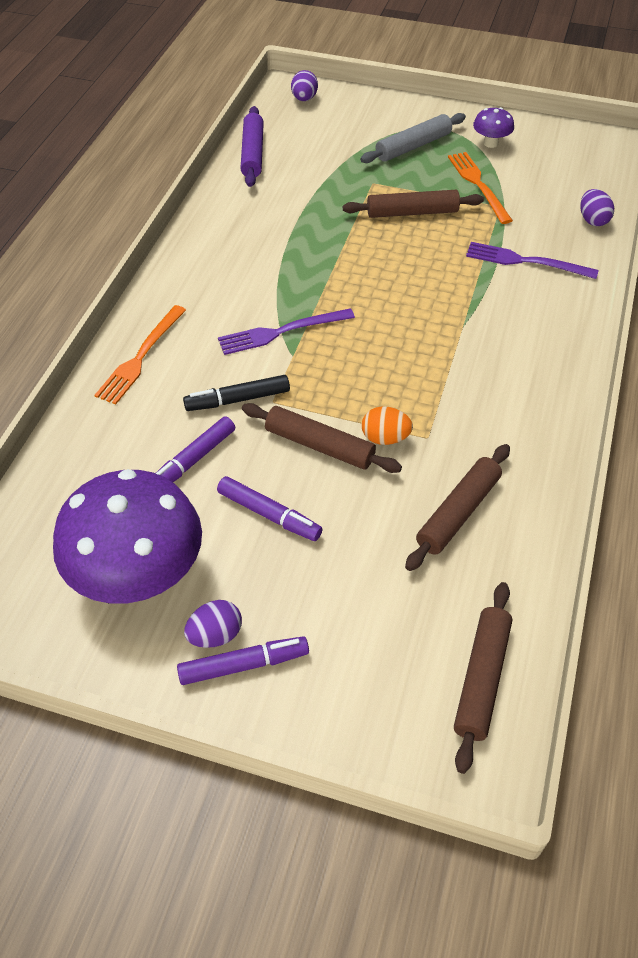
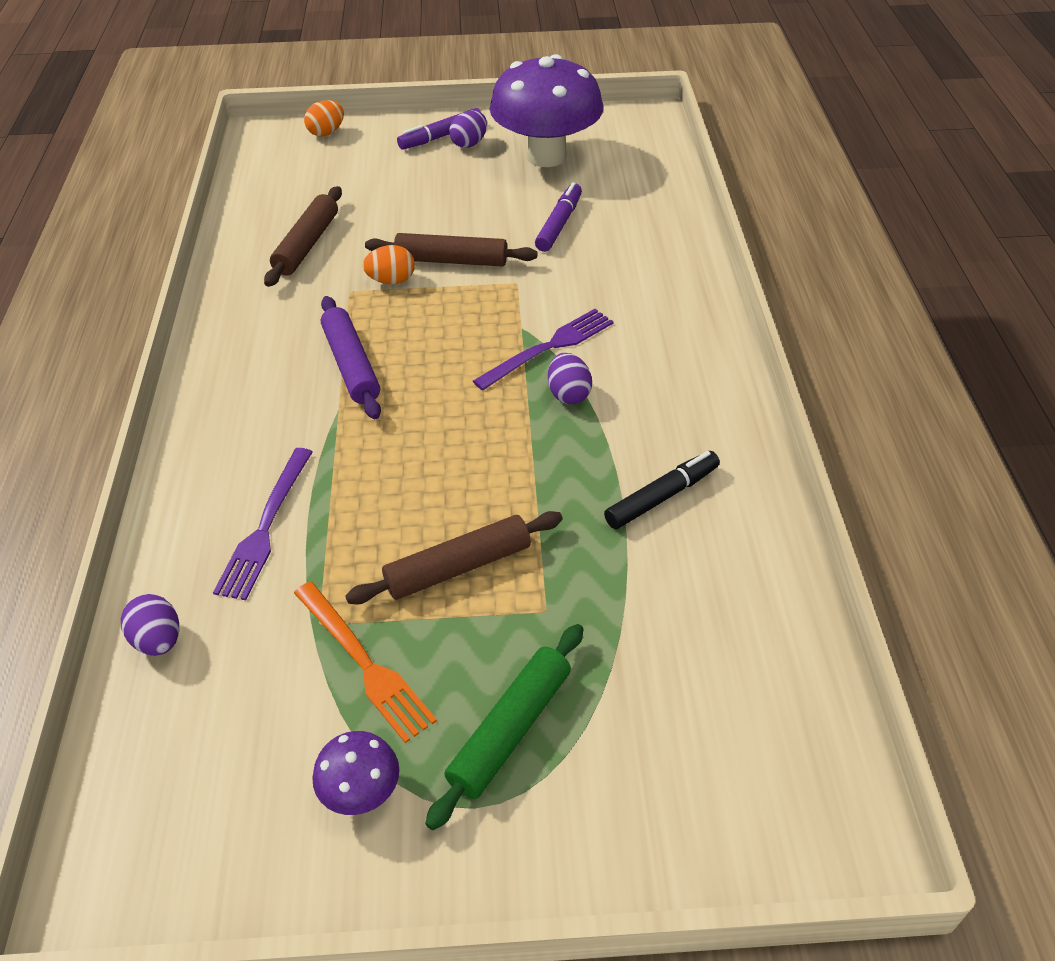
camera: 160 degrees right, 5 degrees down
orange fork [94,305,186,405] -> none
black marker [183,375,290,411] -> black marker moved to [604,451,720,529]
purple marker [217,476,322,541] -> none
purple rolling pin [240,106,264,187] -> purple rolling pin moved to [321,296,381,419]
purple egg [291,70,318,101] -> purple egg moved to [548,353,592,404]
grey rolling pin [360,113,466,163] -> green rolling pin [425,624,583,830]
brown rolling pin [454,582,512,774] -> none
purple fork [466,242,599,279] -> purple fork turned 105 degrees clockwise [213,448,313,600]
none -> orange egg [304,100,344,137]

